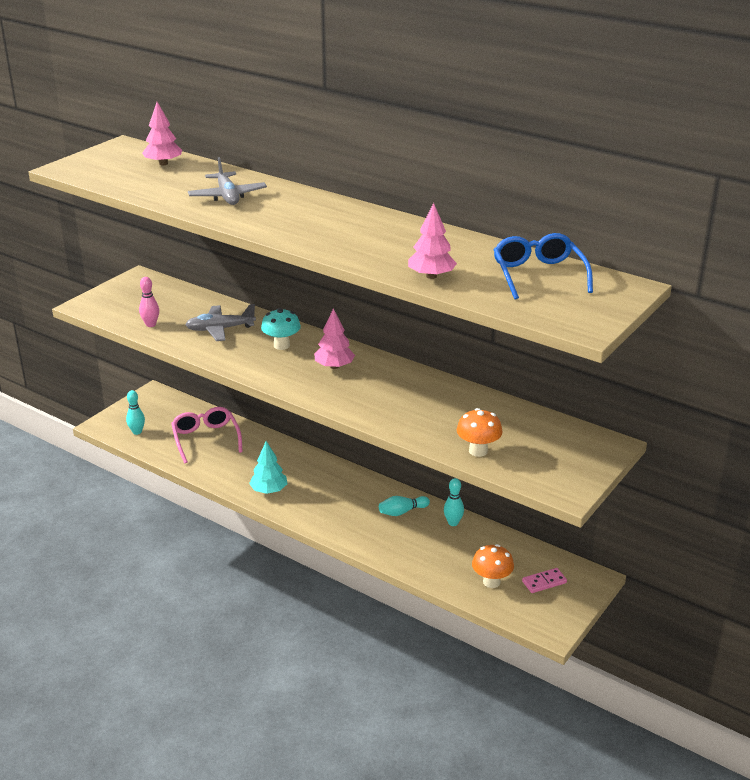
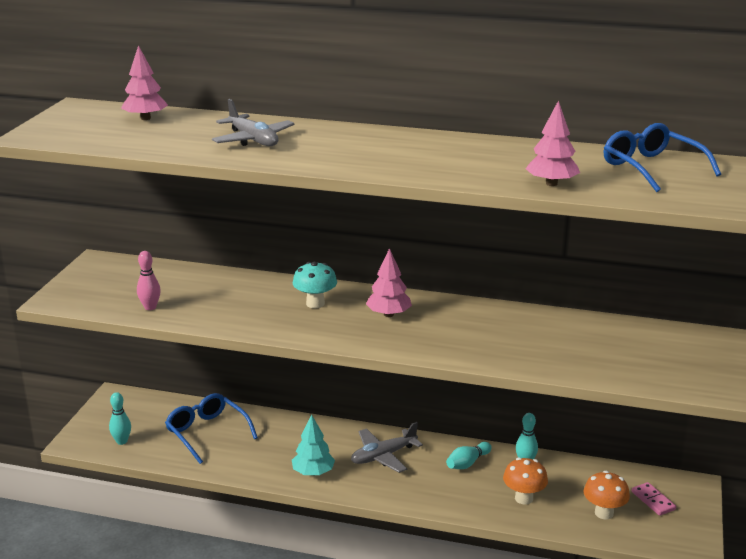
camera: 20 degrees left, 5 degrees down
pink glasses [171,407,243,463] -> blue glasses [165,393,258,464]
grey plane [185,304,256,341] -> grey plane moved to [351,422,423,473]
orange mushroom [457,408,502,457] -> orange mushroom moved to [503,457,548,505]
pink domino [522,568,567,593] -> pink domino turned 75 degrees counterclockwise [632,482,676,516]

